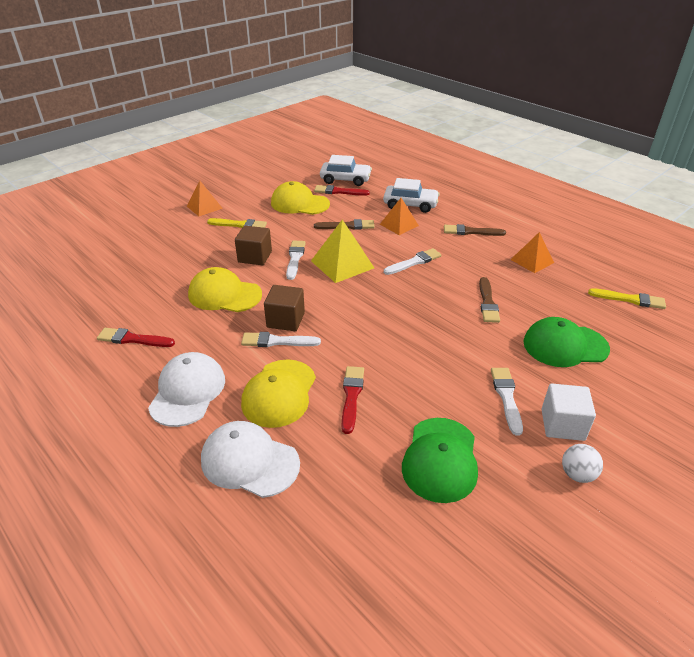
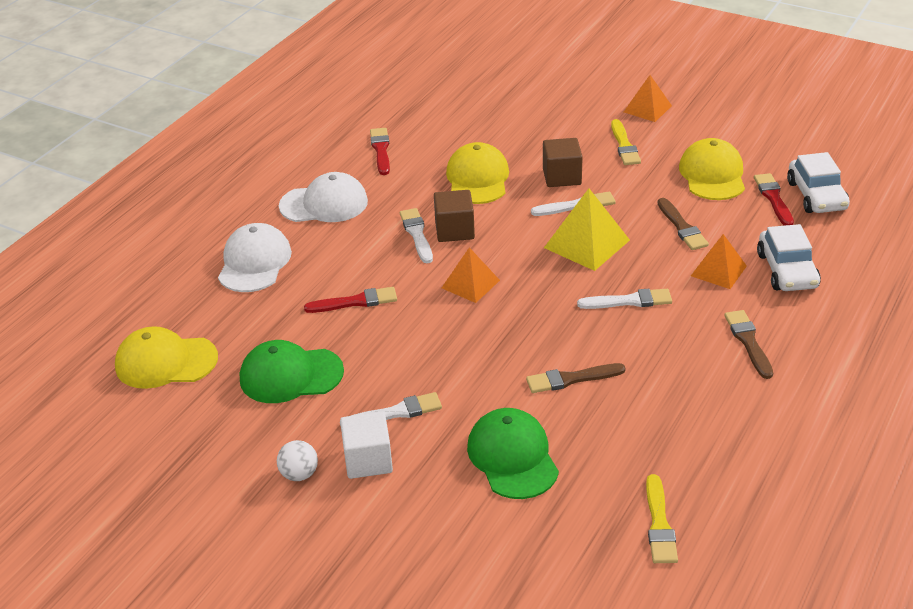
camera: 75 degrees right, 0 degrees up
yellow cap [241,360,316,428] -> yellow cap moved to [115,326,218,389]
white brush [384,248,442,275] -> white brush turned 45 degrees counterclockwise [577,289,672,309]
orange pyramid [510,232,554,273] -> orange pyramid moved to [442,247,500,303]

